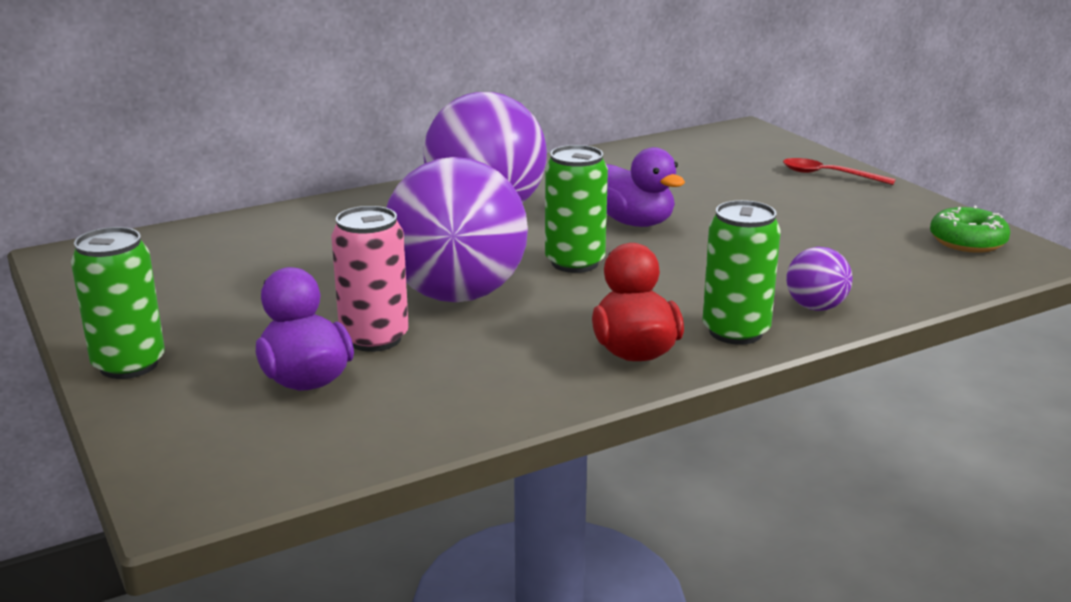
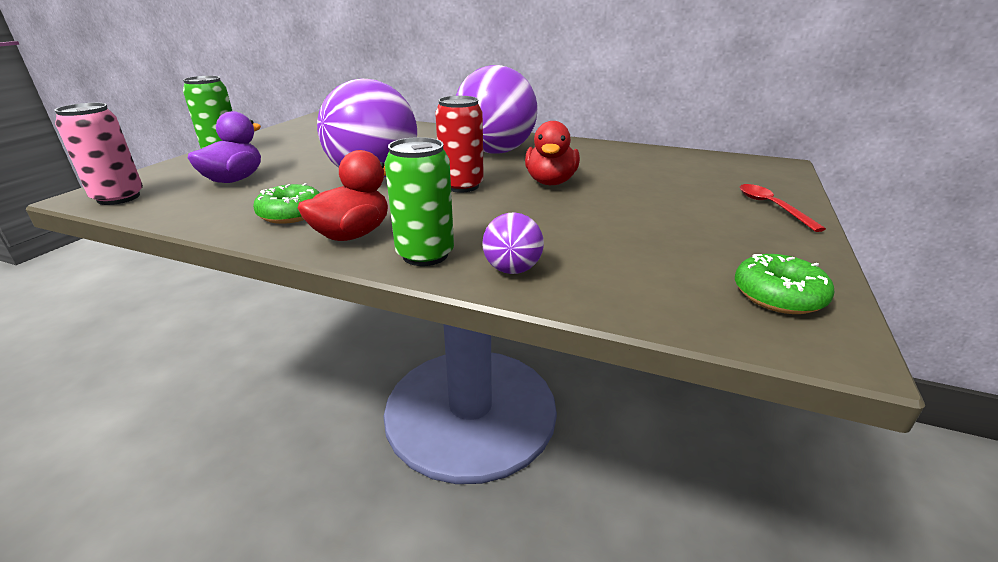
camera: 50 degrees right, 5 degrees up
pink can [331,206,409,352] -> pink can moved to [55,103,143,205]
green can [545,145,608,273] -> red can [435,96,484,193]
purple duck [606,147,685,227] -> red duck [525,121,580,185]
none -> green donut [253,183,320,224]

